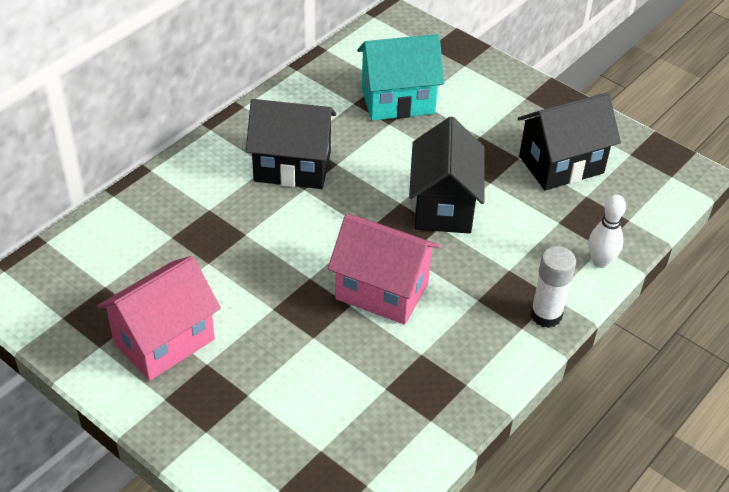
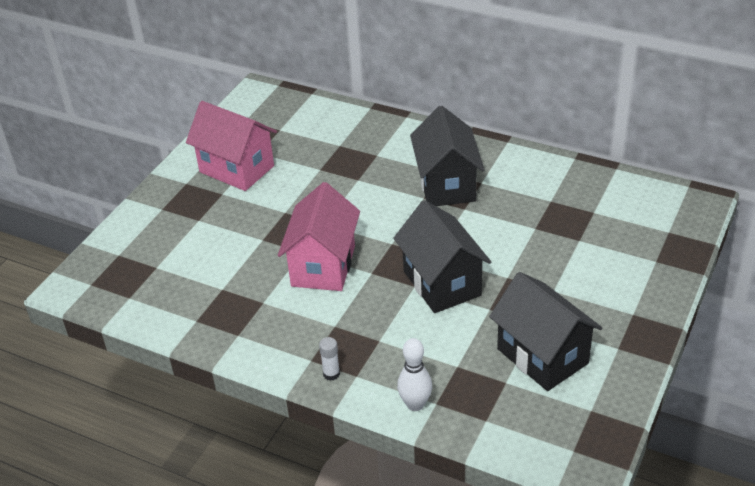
camera: 80 degrees right, 5 degrees down
turquoise house [357,34,444,121] -> none
black house [409,117,485,234] -> black house turned 75 degrees clockwise [393,200,491,313]
white glue stick [530,246,576,328] -> white glue stick [319,337,340,381], size x0.56

